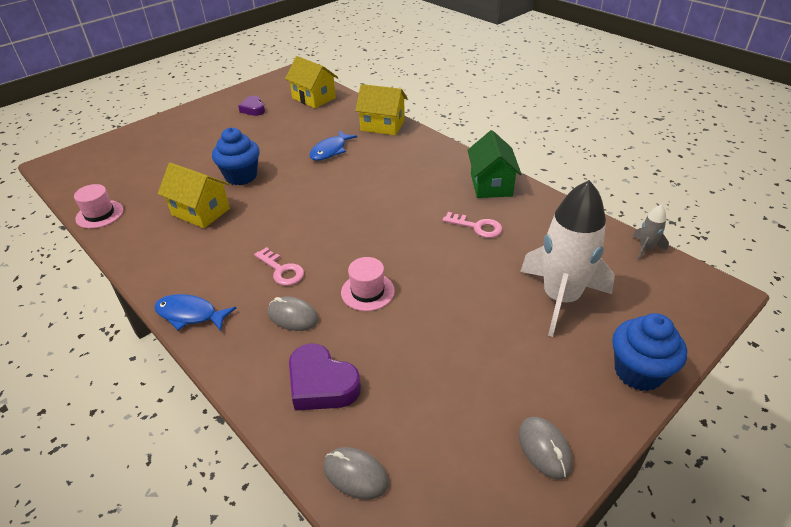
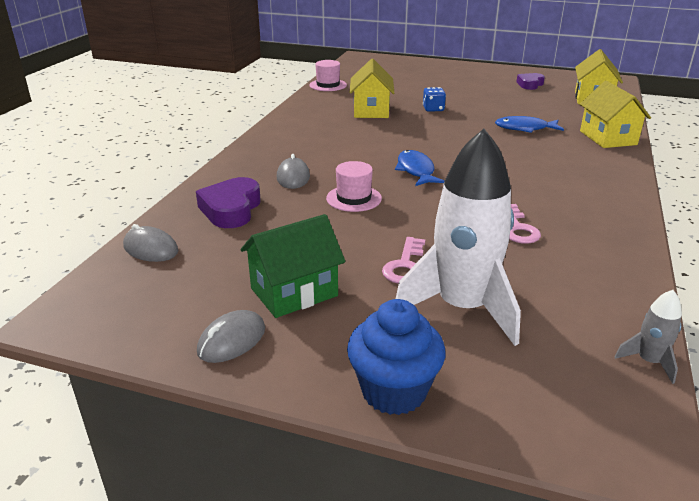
camera: 60 degrees right, 10 degrees down
blue fish [154,294,236,331] -> blue fish moved to [395,150,444,186]
blue cupcake [212,127,260,185] -> blue dice [423,87,446,112]
pink key [254,247,304,286] -> pink key moved to [382,237,425,284]
grey mouse [324,447,389,500] -> grey mouse turned 60 degrees counterclockwise [123,224,179,262]
green house [467,130,522,198] -> green house moved to [240,214,346,318]

